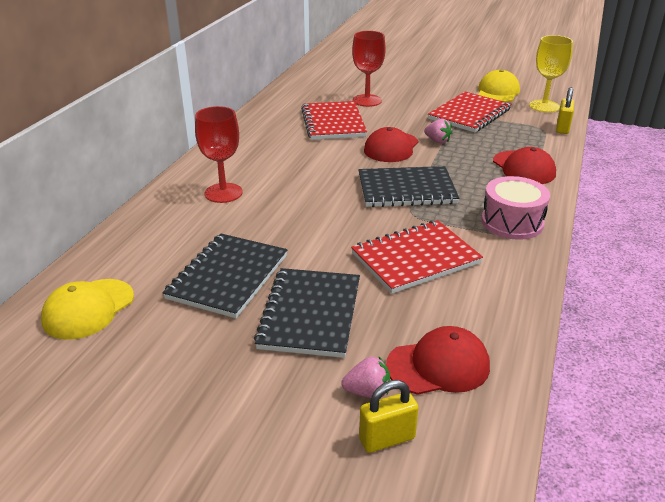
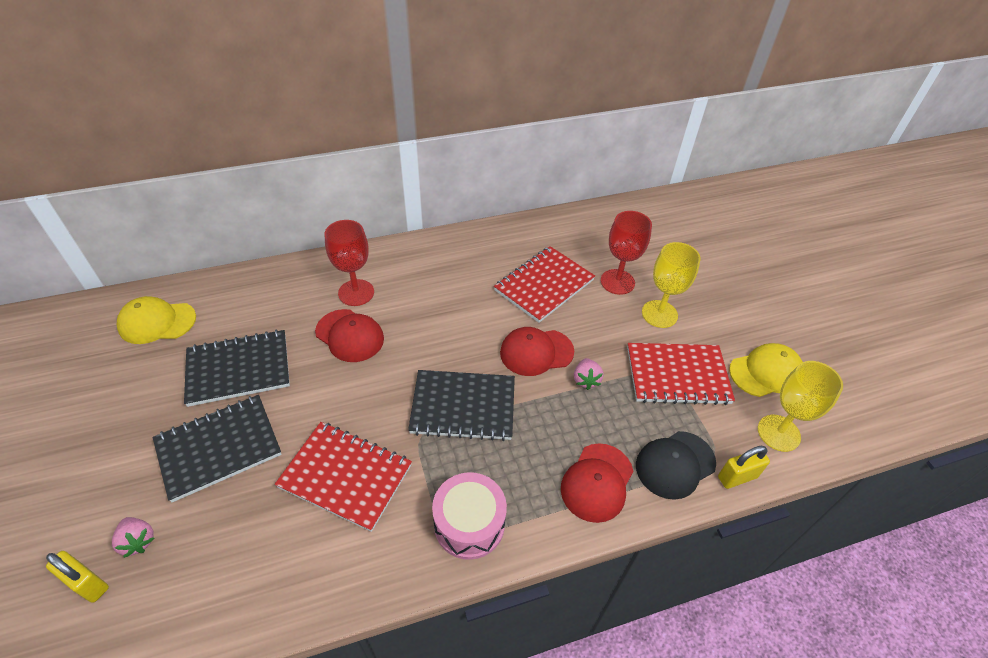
camera: 50 degrees right, 15 degrees up
black notebook [358,166,459,207] -> black notebook turned 45 degrees counterclockwise [408,370,515,441]
red cap [386,326,490,395] -> red cap moved to [315,309,384,362]
none -> black cap [636,431,716,500]
none -> yellow goblet [642,242,700,328]

